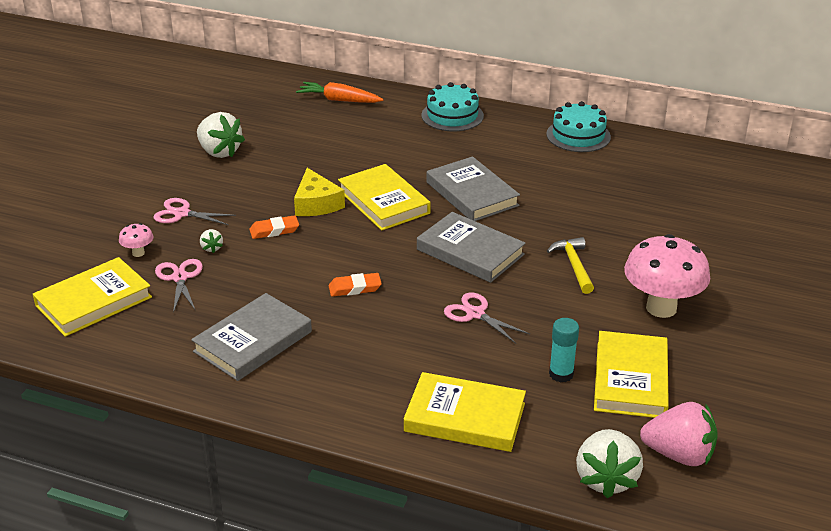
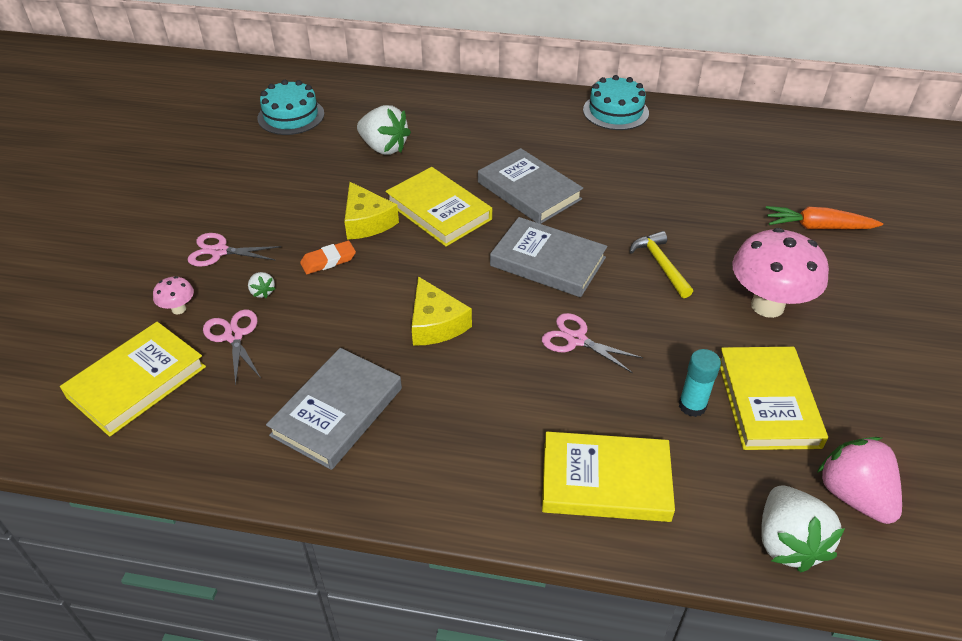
camera: 10 degrees left, 10 degrees up
white strawberry [197,112,245,158] -> white strawberry moved to [357,105,411,155]
orange carrot [296,82,383,103] -> orange carrot moved to [766,206,883,229]
orange eraser [329,273,382,297] -> yellow cheese [411,276,472,346]
turquoise cake [421,82,484,131] -> turquoise cake moved to [258,80,324,135]
pink strawberry [640,402,718,466] -> pink strawberry turned 120 degrees counterclockwise [817,437,902,524]

